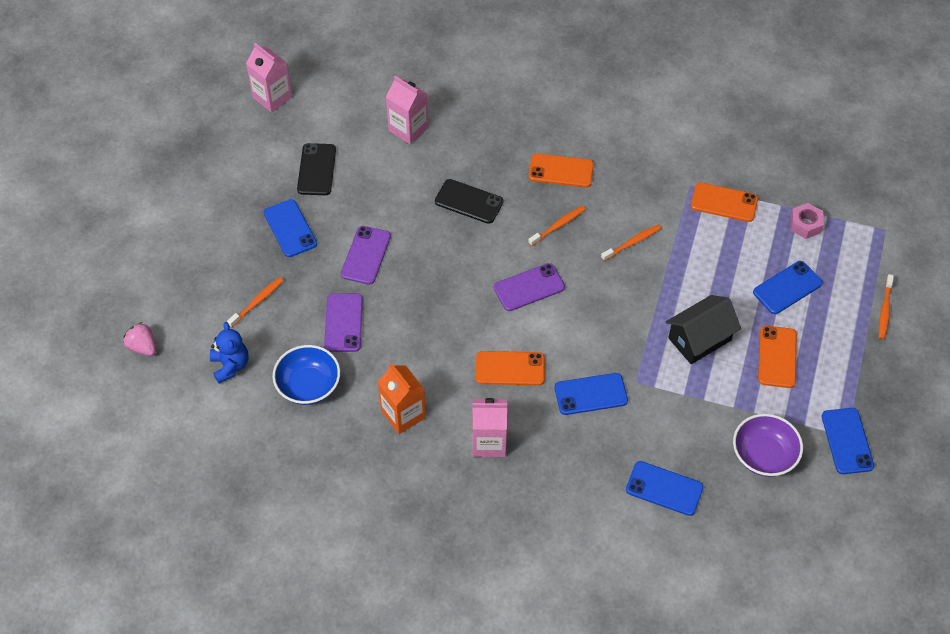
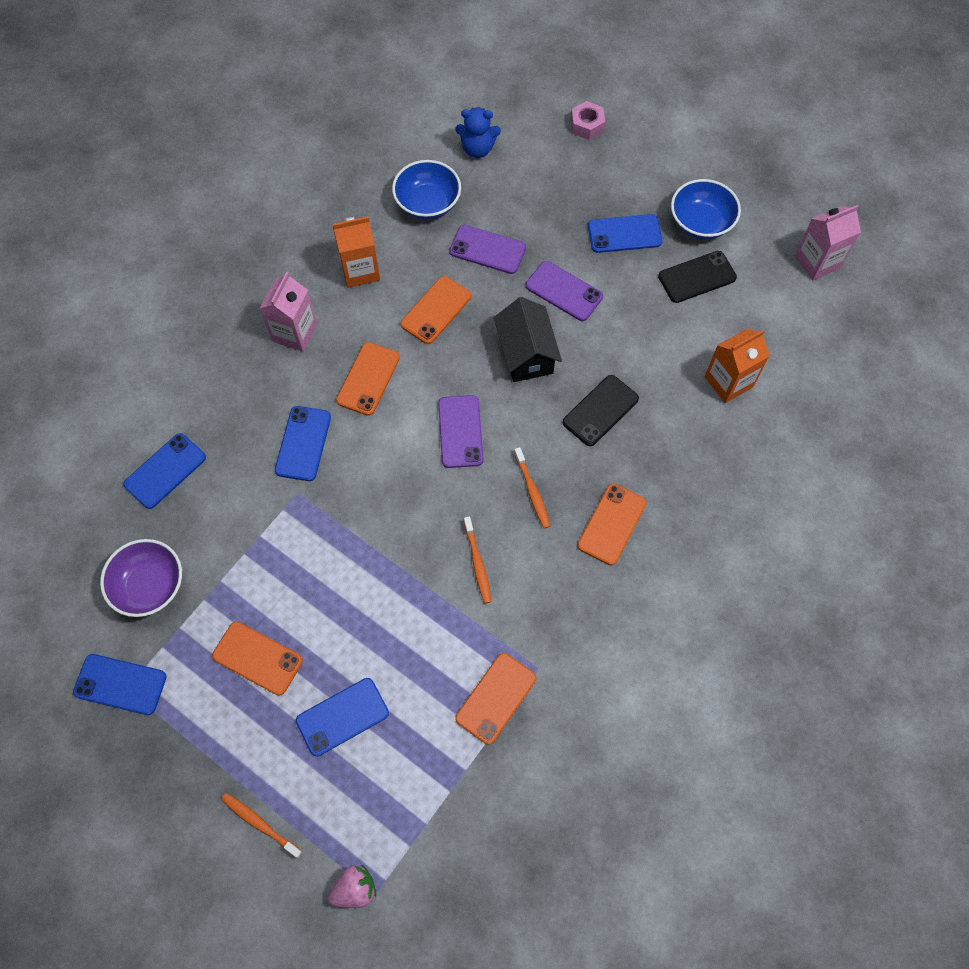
camera: 110 degrees right, 10 degrees up
pink strawberry [123,322,156,356] -> pink strawberry moved to [328,864,376,908]
orange toothbrush [227,277,284,328] -> none
black phone [297,143,336,195] -> black phone turned 45 degrees counterclockwise [658,251,737,303]
pink carton [386,76,429,145] -> orange carton [705,329,769,403]
black house [666,295,741,364] -> black house moved to [494,297,562,382]
blue phone [753,261,823,314] -> blue phone turned 75 degrees clockwise [296,678,389,757]
pink nut [790,203,824,239] -> pink nut moved to [571,101,605,140]
none -> orange phone [401,276,471,344]
none -> blue bowl [671,179,741,239]

